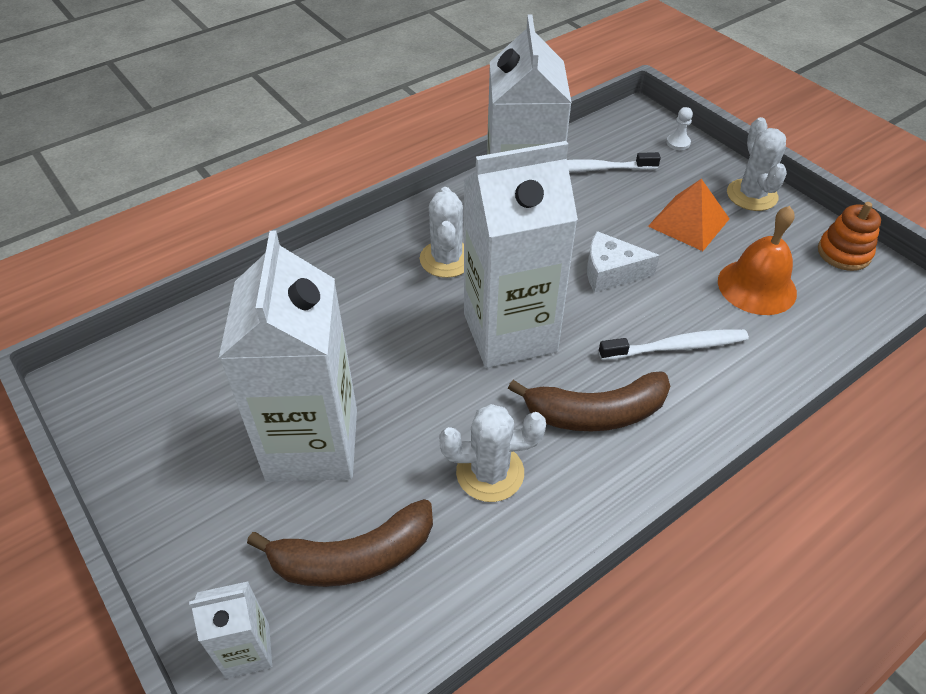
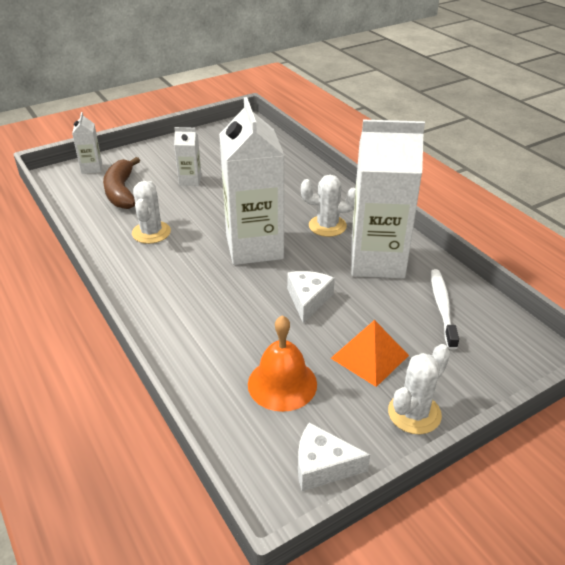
camera: 95 degrees right, 10 degrees down
white carton [219,231,357,482] -> white carton [174,127,202,186], size x0.45
brown banana [508,372,670,431] -> none
white toothbrush [599,329,749,360] -> none
white pawn [667,107,693,150] -> none
white cactus [727,117,787,211] -> white cactus turned 45 degrees counterclockwise [388,344,450,434]
orange stacking toy [818,202,881,271] -> white cheese [298,422,370,491]

